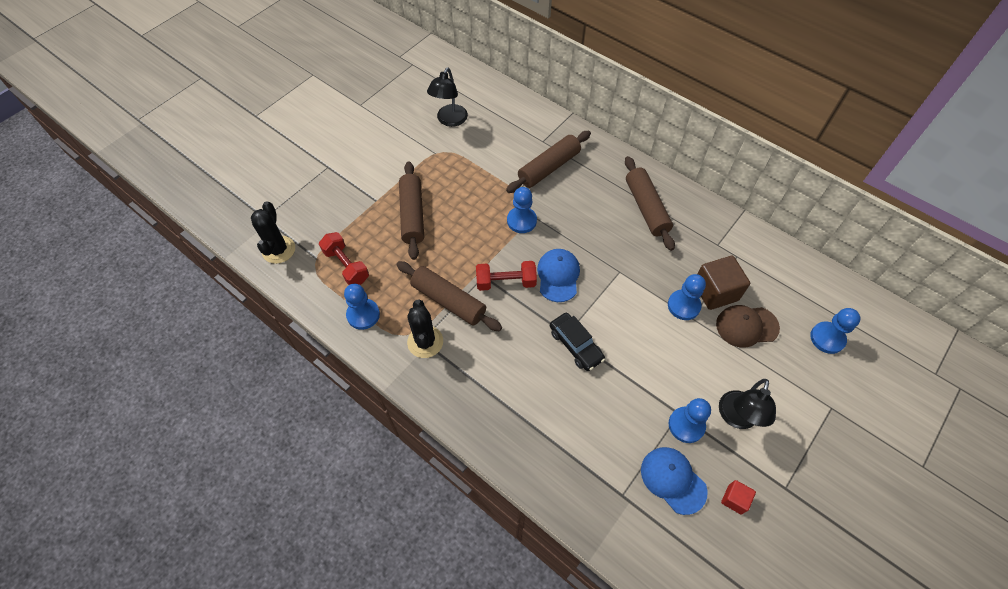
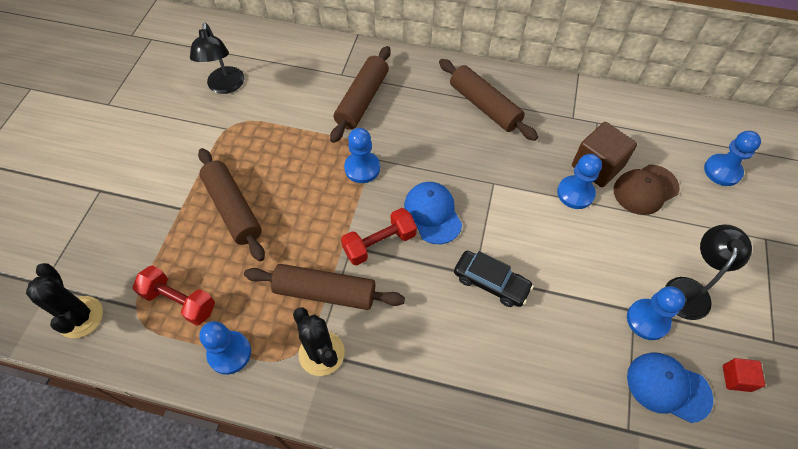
camera: 25 degrees left, 0 degrees up
black lamp [719,379,776,429] -> black lamp turned 150 degrees counterclockwise [665,224,752,320]

